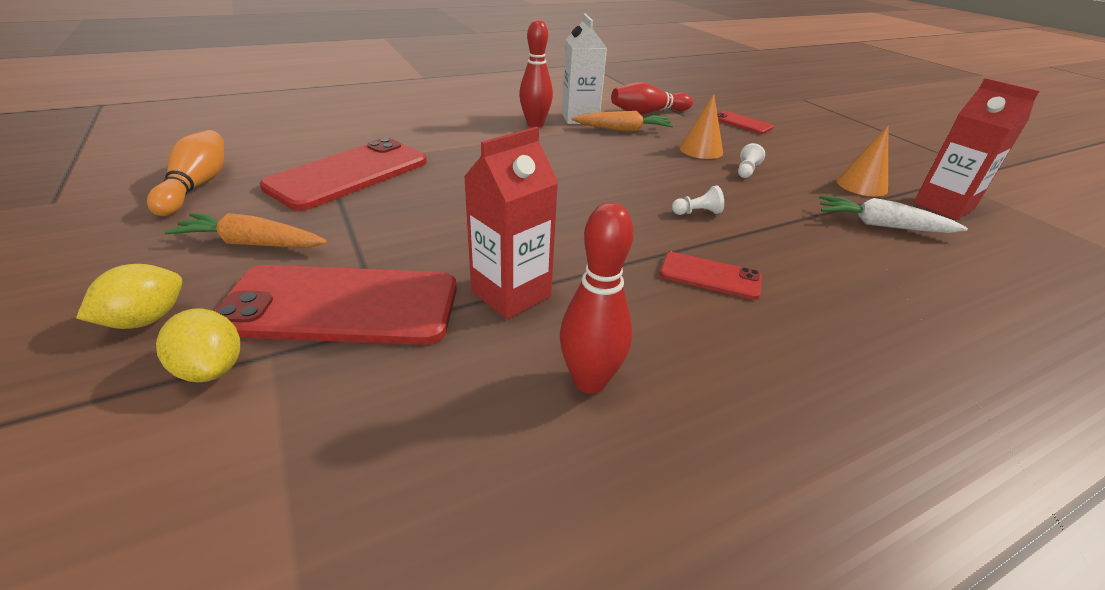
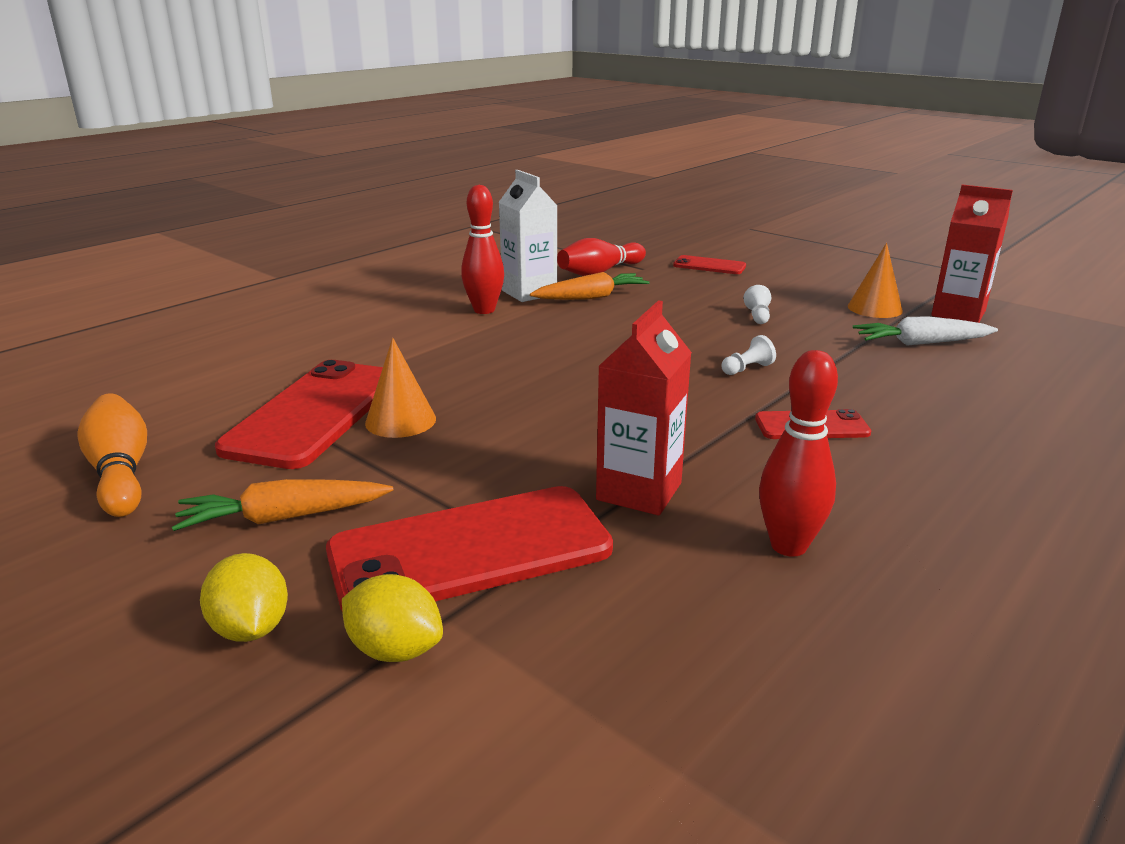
camera: 20 degrees left, 10 degrees down
yellow lemon [76,264,182,329] -> yellow lemon turned 45 degrees counterclockwise [200,553,288,642]
orange cone [679,94,723,159] -> orange cone moved to [365,338,436,438]

